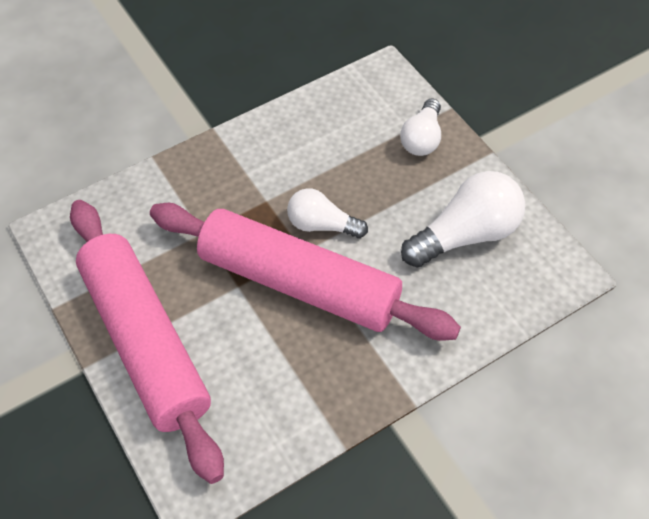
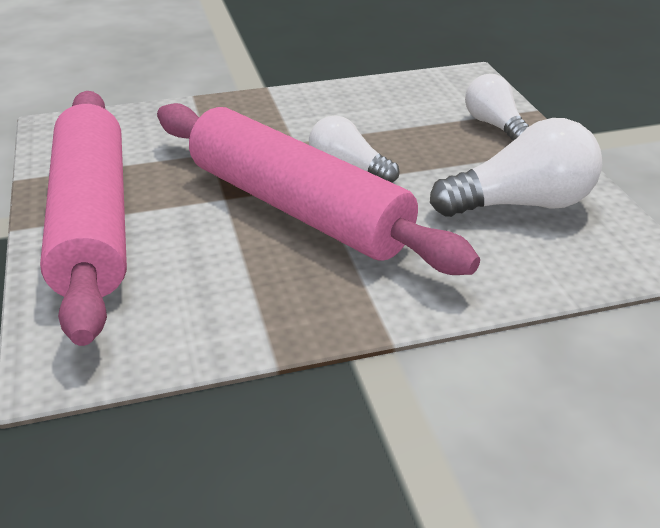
camera: 15 degrees right, 20 degrees down
white light bulb [400,98,441,156] -> white light bulb turned 120 degrees clockwise [465,74,529,141]

